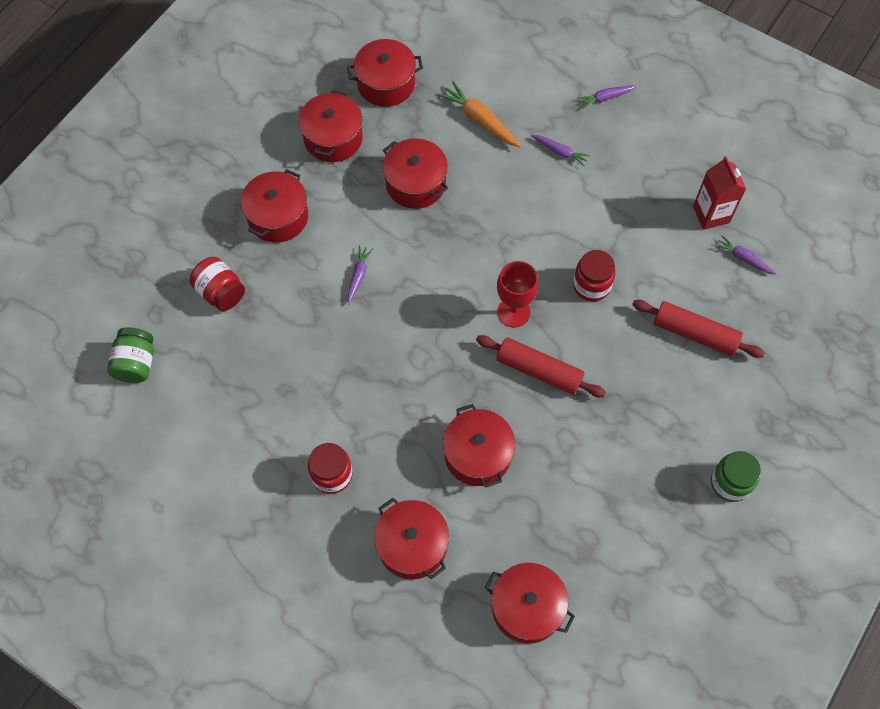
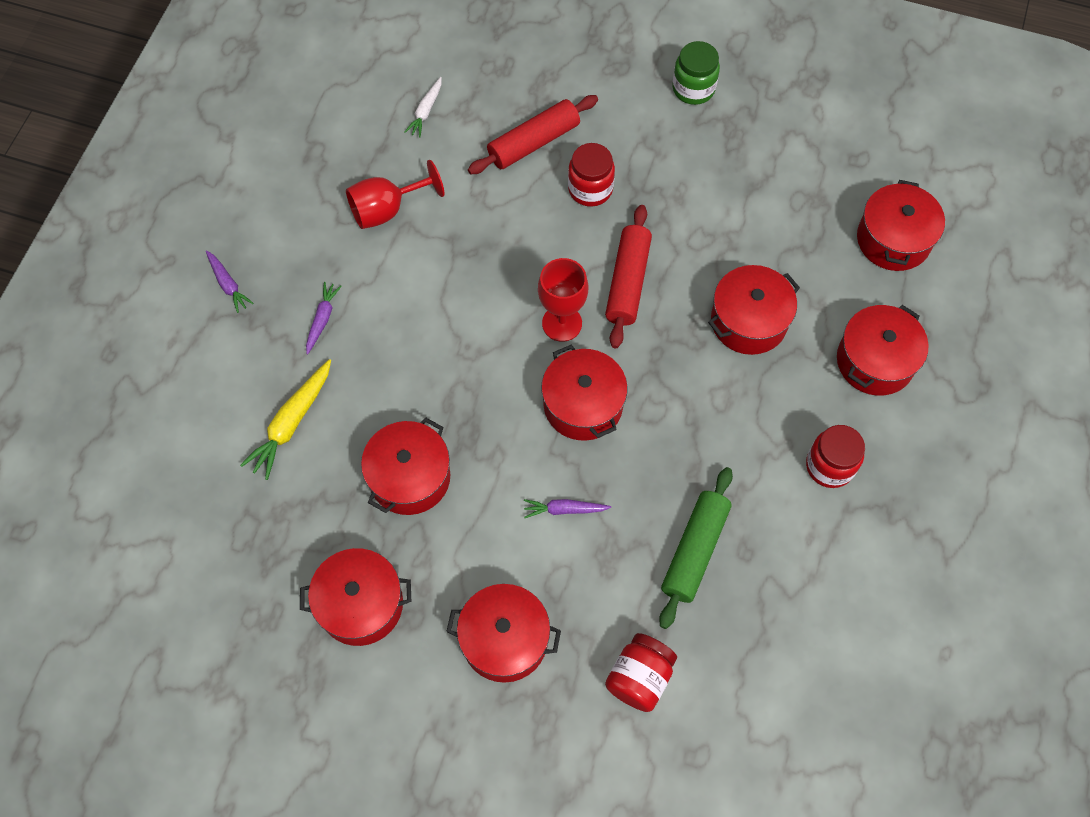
camera: 105 degrees left, 0 degrees up
green jar [107,327,154,383] -> none
red pot [347,39,423,107] -> red pot moved to [541,345,628,441]
orange carrot [438,81,521,147] -> yellow carrot [240,359,331,480]
red jar [573,250,616,301] -> red jar moved to [568,143,615,207]
red rolling pin [632,300,765,358] -> red rolling pin turned 45 degrees clockwise [468,95,598,174]
red carton [693,156,746,230] -> none
purple carrot [715,235,776,275] -> white carrot [404,77,442,137]
none -> red goblet [346,160,444,229]
none -> green rolling pin [659,467,733,629]

